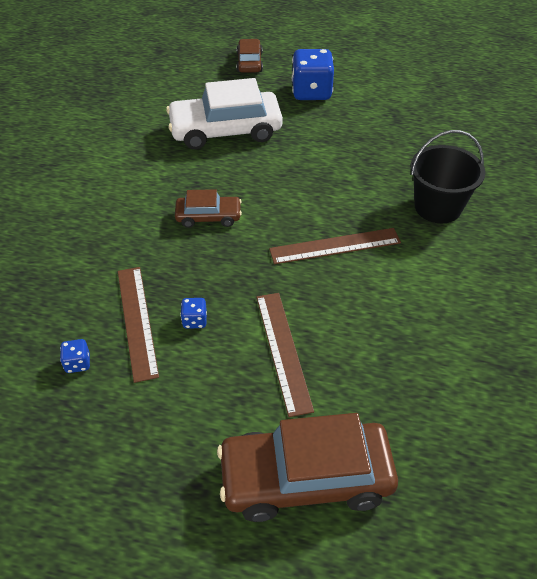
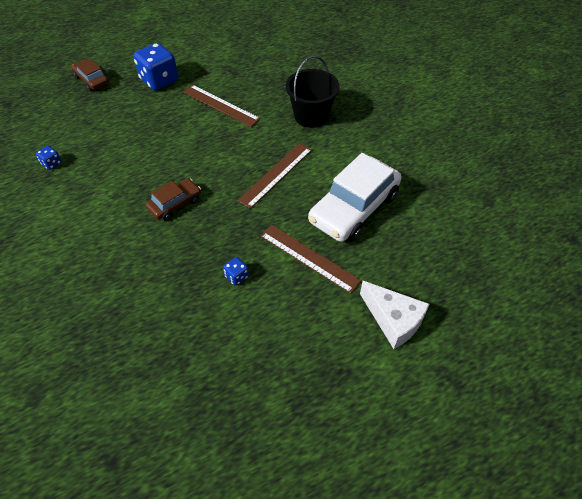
camera: 40 degrees left, 5 degrees up
blue dice [60,339,90,373] -> blue dice moved to [36,146,62,170]
brown ruler [118,267,159,383] -> brown ruler moved to [183,85,260,127]
white car [166,78,283,149] -> white car moved to [308,153,402,242]
brown car [217,413,398,522] -> white cheese [360,281,429,349]

